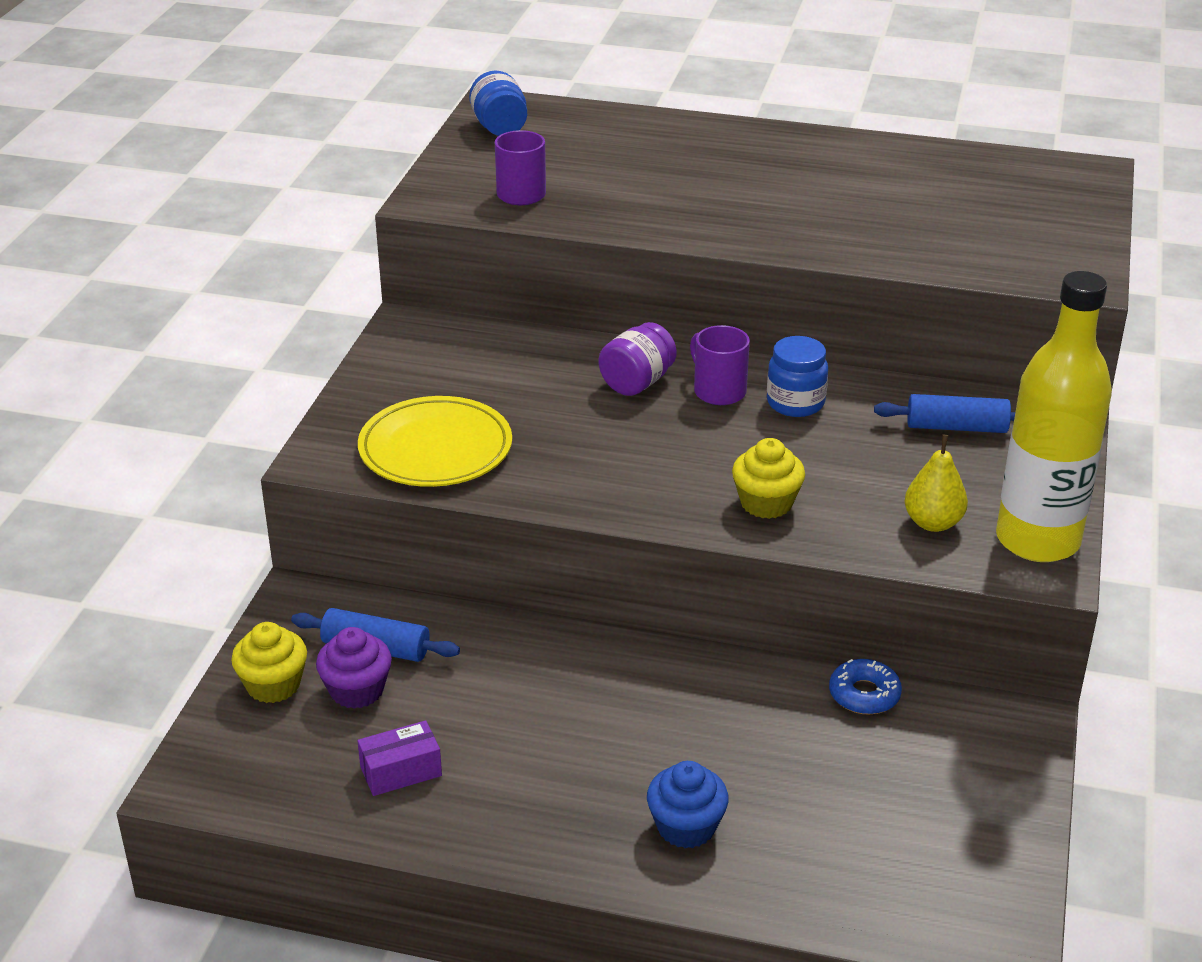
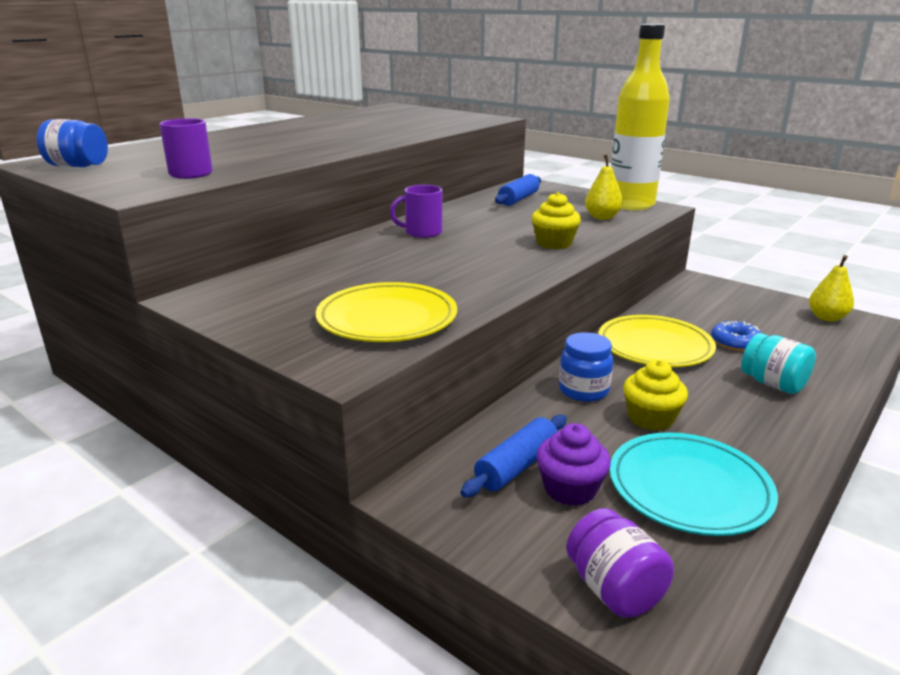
camera: 65 degrees left, 10 degrees down
yellow cupcake [231,622,307,703] -> yellow cupcake moved to [623,360,688,431]
purple box [357,720,442,796] -> turquoise plate [610,432,778,536]
purple jar [599,322,677,396] -> purple jar moved to [566,508,674,618]
blue cupcake [647,761,729,849] -> turquoise jar [741,333,816,394]
blue jar [767,336,828,417] -> blue jar moved to [559,332,613,402]
blue donut [829,659,902,715] -> blue donut moved to [711,321,761,351]
none -> yellow plate [598,315,716,367]
none -> yellow pear [809,255,854,322]

